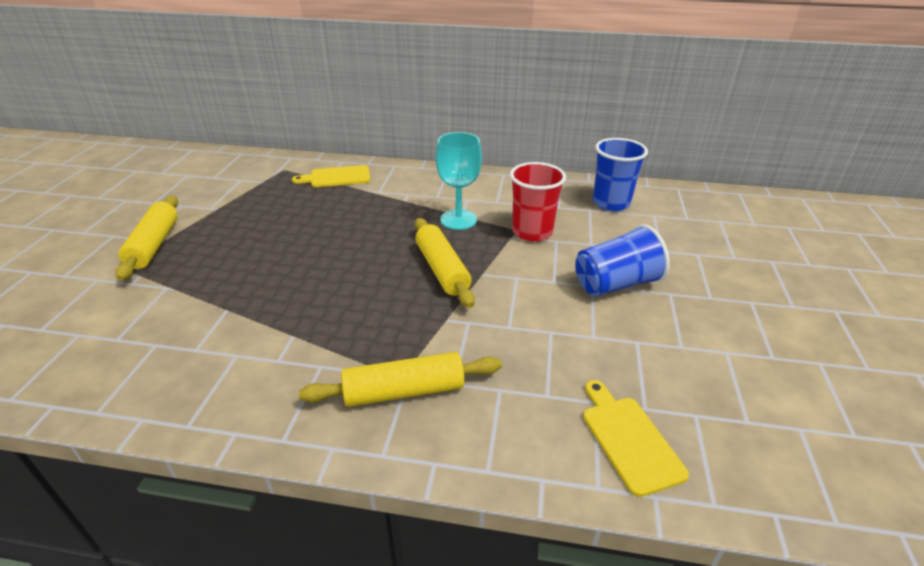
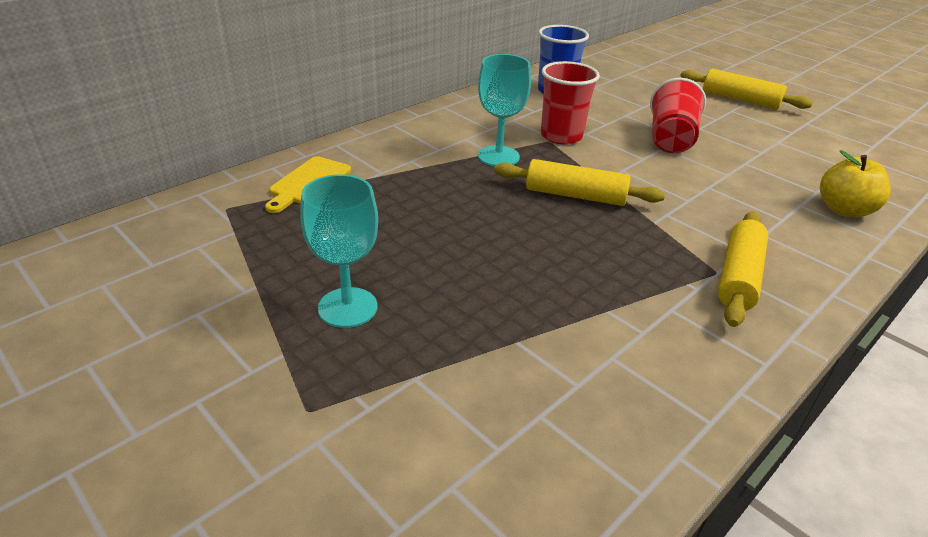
camera: 55 degrees left, 0 degrees up
yellow rolling pin [115,196,178,281] -> yellow rolling pin moved to [680,69,813,109]
blue cup [575,224,670,296] -> red cup [650,78,706,153]
yellow cutting board [583,380,689,497] -> yellow apple [820,150,890,217]
none -> turquoise goblet [300,174,378,328]

